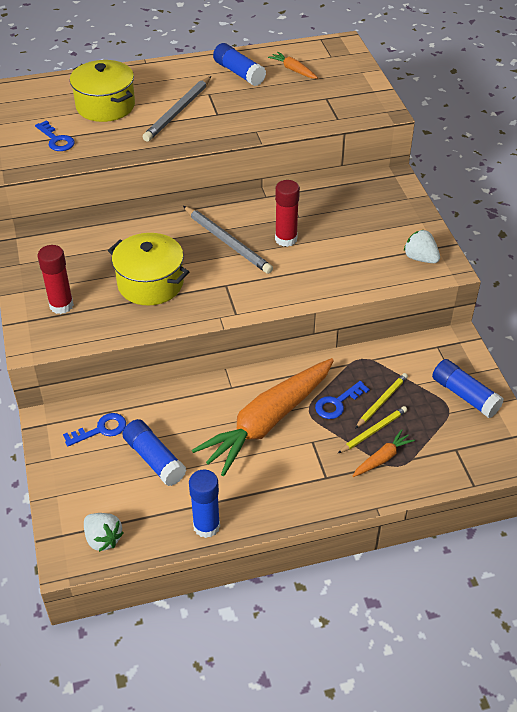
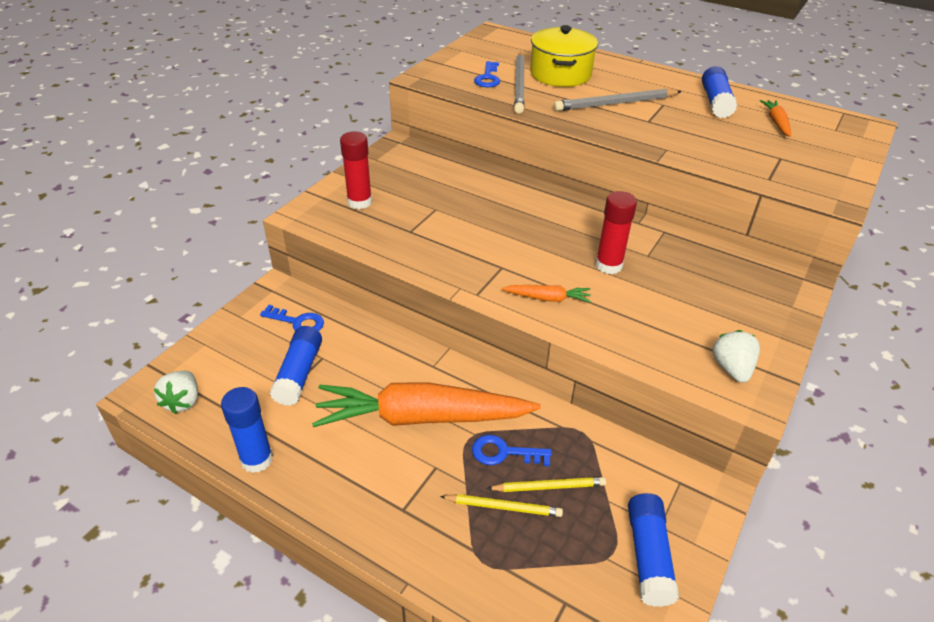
camera: 45 degrees right, 5 degrees down
yellow pot [108,233,189,306] -> none
grey pencil [183,206,273,274] -> grey pencil moved to [514,52,525,113]
orange carrot [353,429,415,477] -> orange carrot moved to [502,285,591,303]

